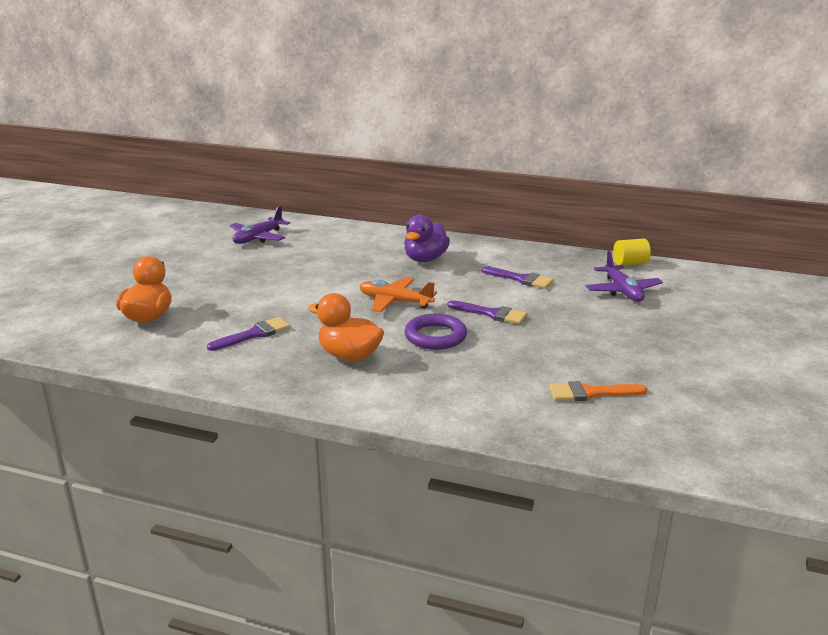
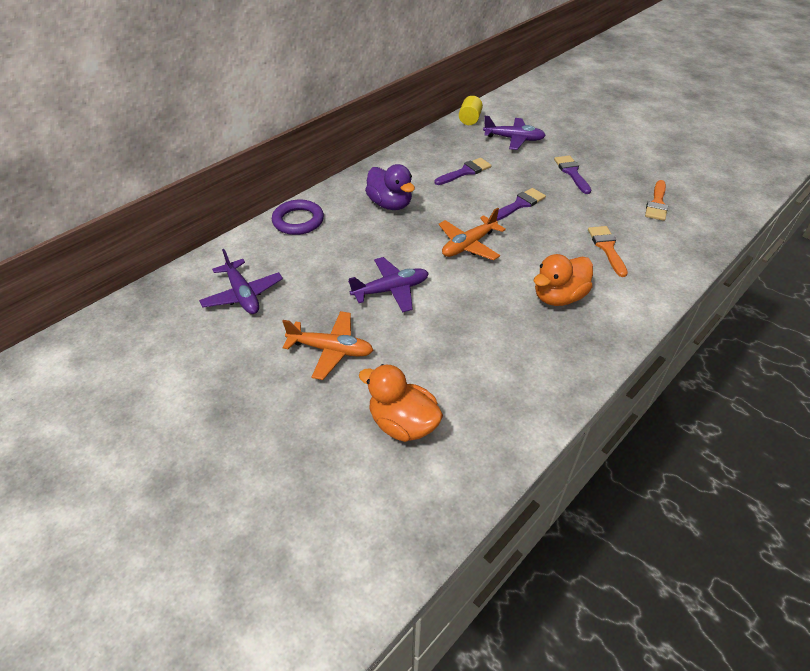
camera: 65 degrees left, 20 degrees up
purple brush [207,317,290,351] -> purple brush moved to [554,155,591,194]
purple ring [404,314,467,350] -> purple ring moved to [272,200,324,235]
none -> orange plane [282,311,373,380]
none -> purple plane [348,257,429,312]
none -> orange brush [588,226,628,277]

